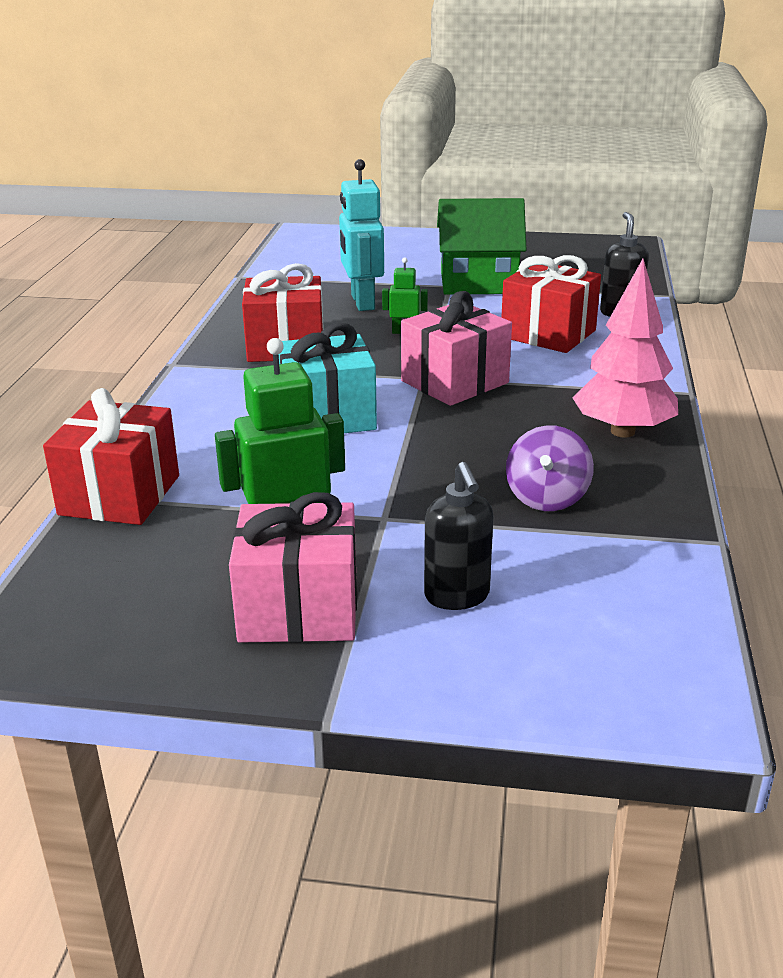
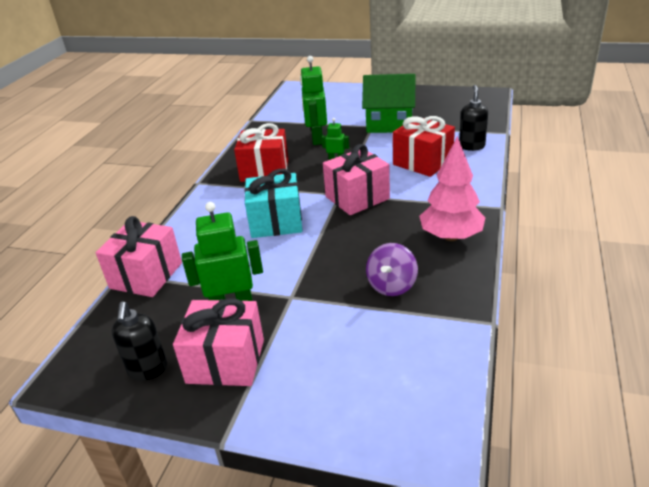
camera: 10 degrees right, 5 degrees up
red gift [43,388,179,525] -> pink gift [96,216,182,297]
turquoise robot [339,159,384,311] -> green robot [300,56,327,145]
black soap dispenser [424,462,493,610] -> black soap dispenser moved to [112,302,167,381]

